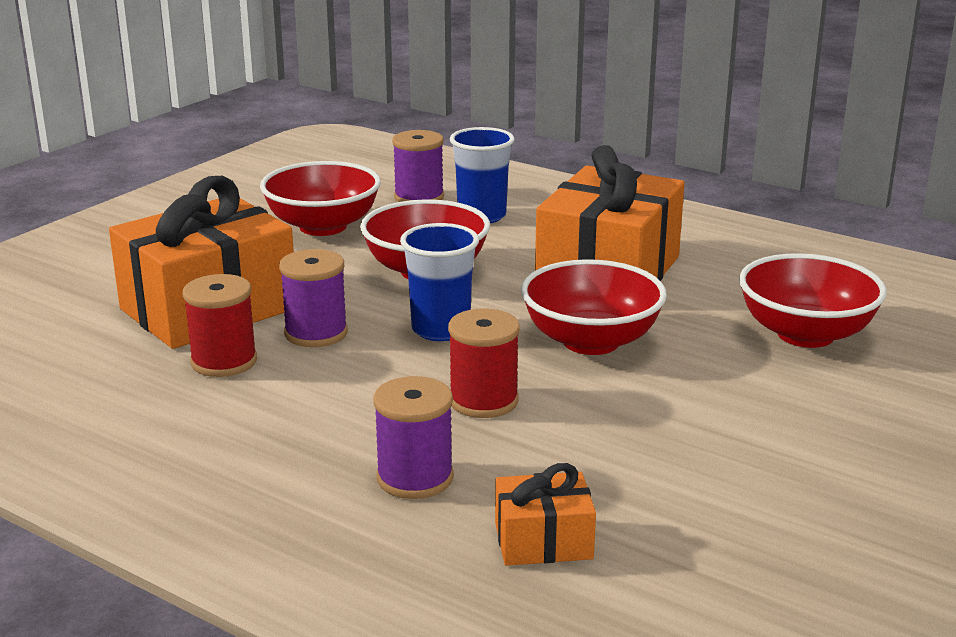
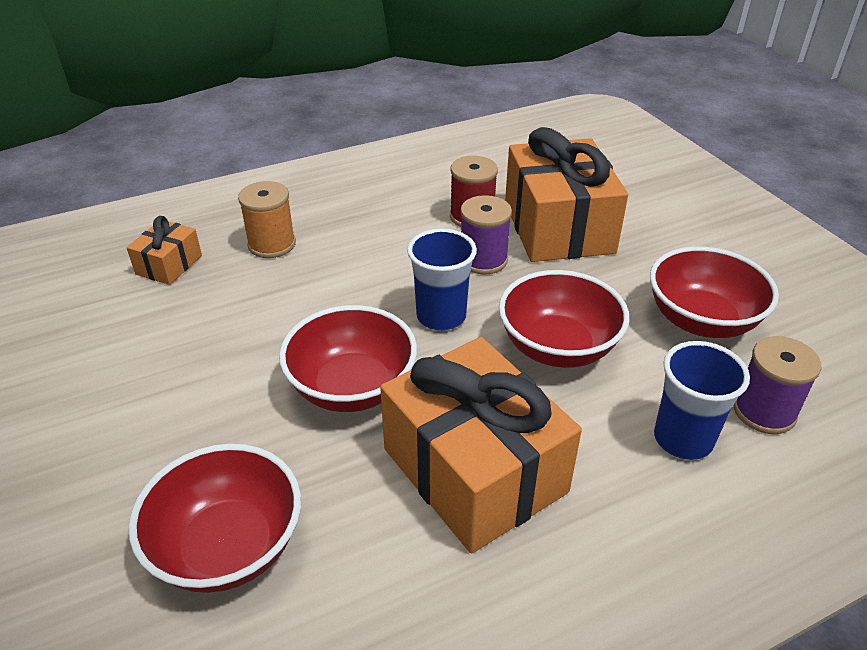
camera: 120 degrees right, 15 degrees up
purple spool [373,376,454,499] -> orange spool [238,181,296,258]
red spool [448,309,520,418] -> none

